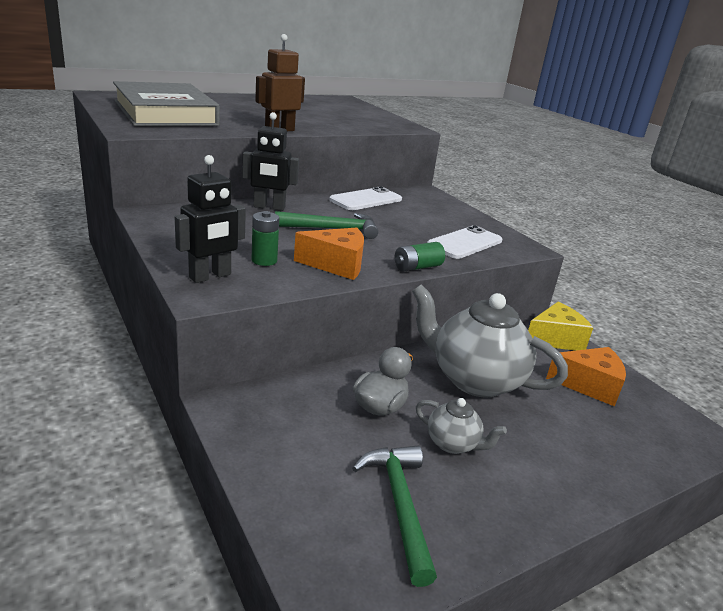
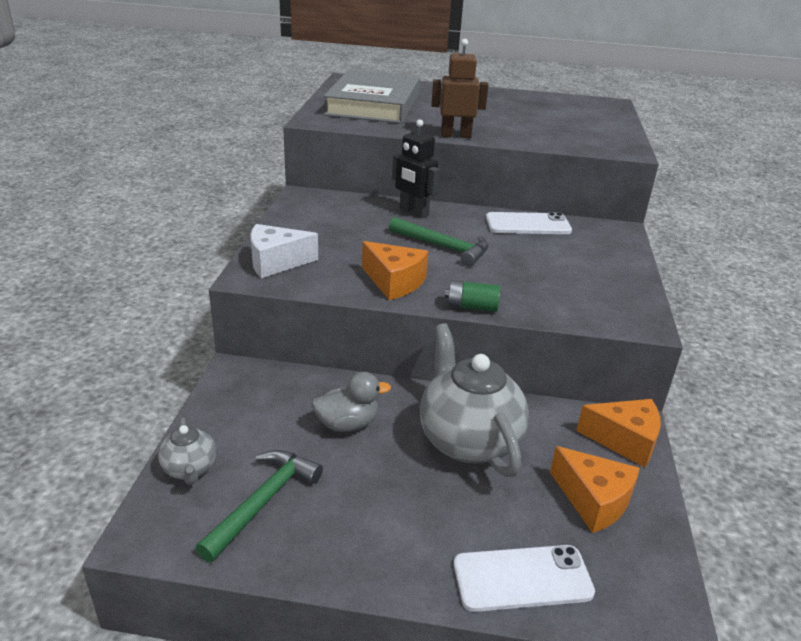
camera: 40 degrees right, 5 degrees up
black robot [175,155,246,283] -> white cheese [250,224,318,278]
green battery [252,211,279,266] -> none
grey teapot [416,398,507,454] -> grey teapot moved to [158,418,216,485]
white phone [427,225,502,259] -> white phone moved to [454,545,595,612]
yellow cheese [528,302,593,351] -> orange cheese [576,399,661,467]

